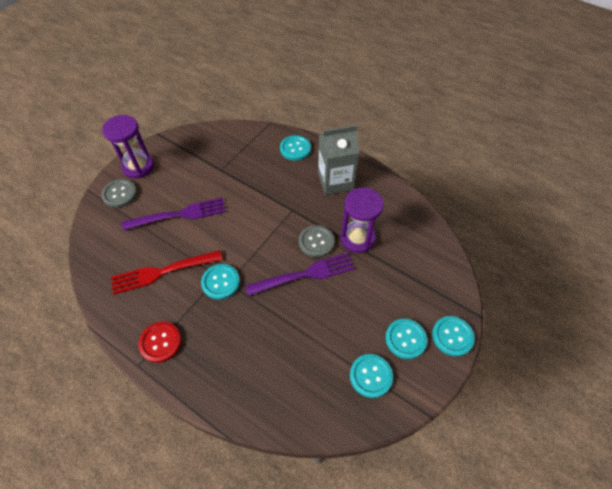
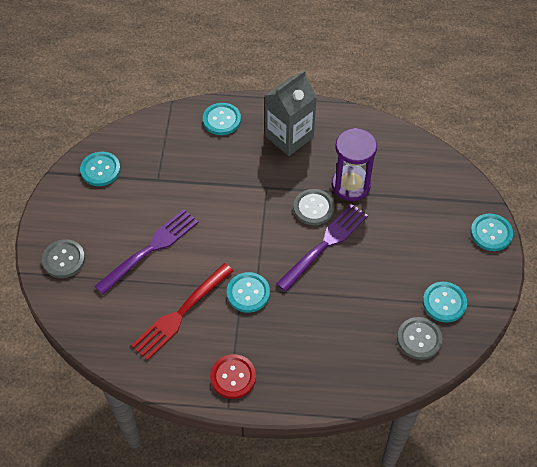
camera: 30 degrees left, 0 degrees up
purple hourglass [102,115,154,178] -> none
turquoise button [385,319,427,359] -> turquoise button moved to [80,152,121,186]
none -> grey button [397,317,442,360]

